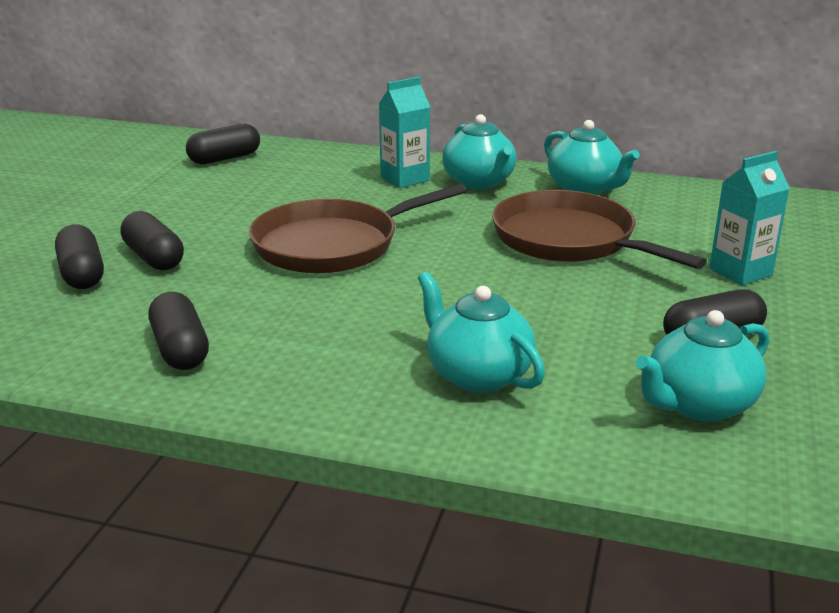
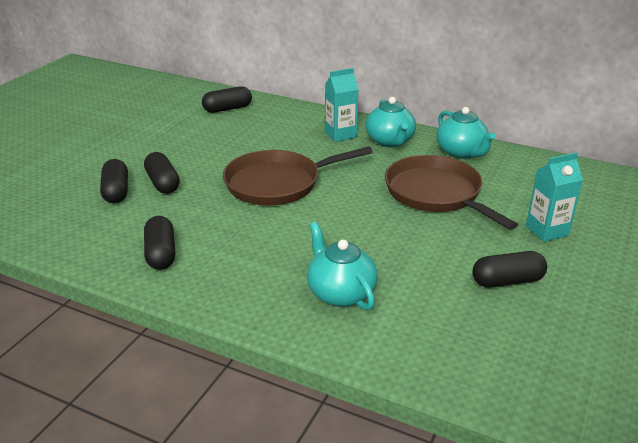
camera: 10 degrees right, 5 degrees up
turquoise teapot [636,310,769,422] -> none

